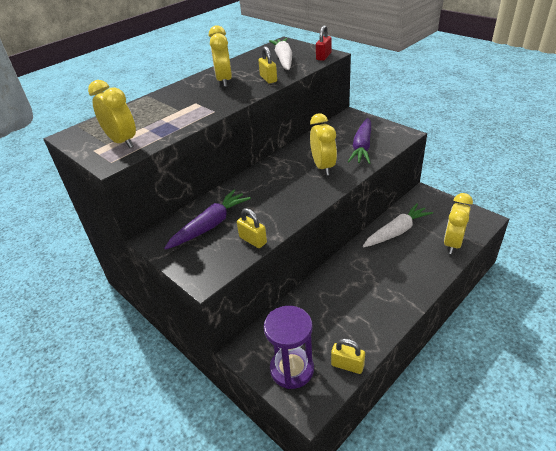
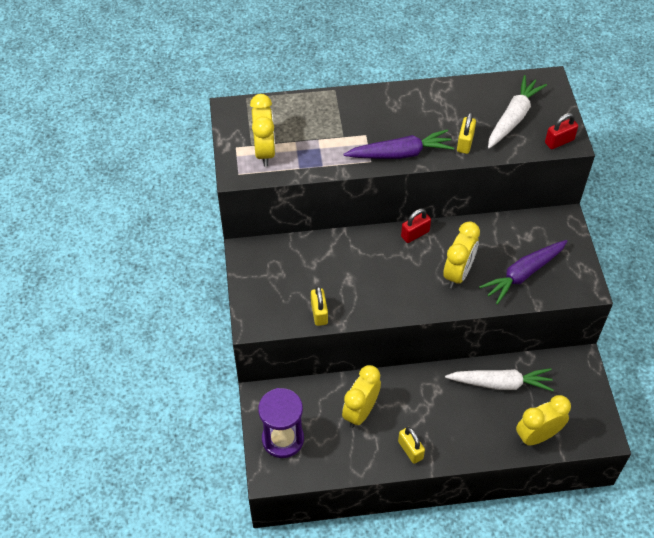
camera: 35 degrees right, 15 degrees up
purple carrot [164,190,251,250] -> purple carrot moved to [344,129,454,159]
yellow clock [209,25,232,87] -> yellow clock moved to [342,365,381,428]
yellow padlock [331,338,365,374] -> yellow padlock moved to [398,427,425,464]
none -> red padlock [401,209,431,243]

